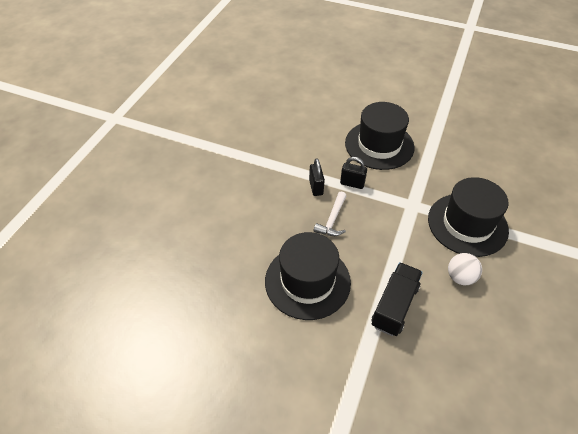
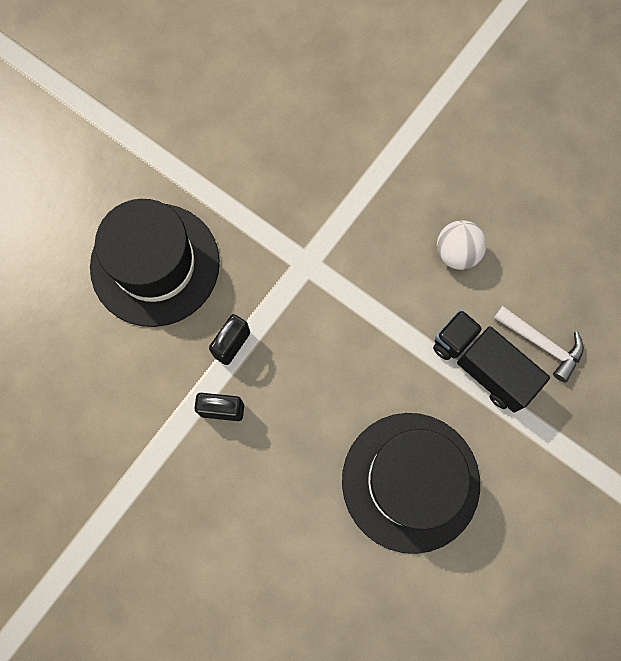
camera: 75 degrees left, 25 degrees up
white hammer [313,192,346,236] -> white hammer moved to [494,306,584,383]
black hat [428,177,509,257] -> none

